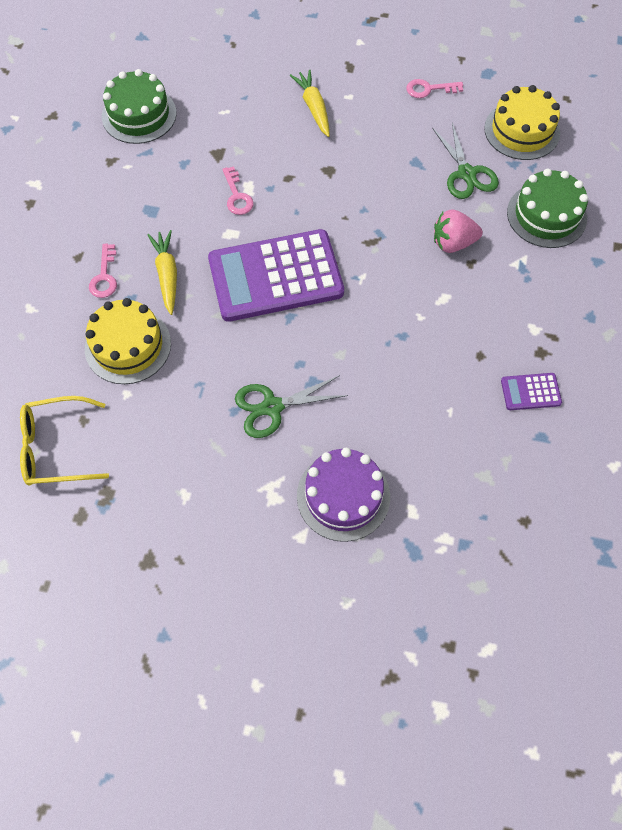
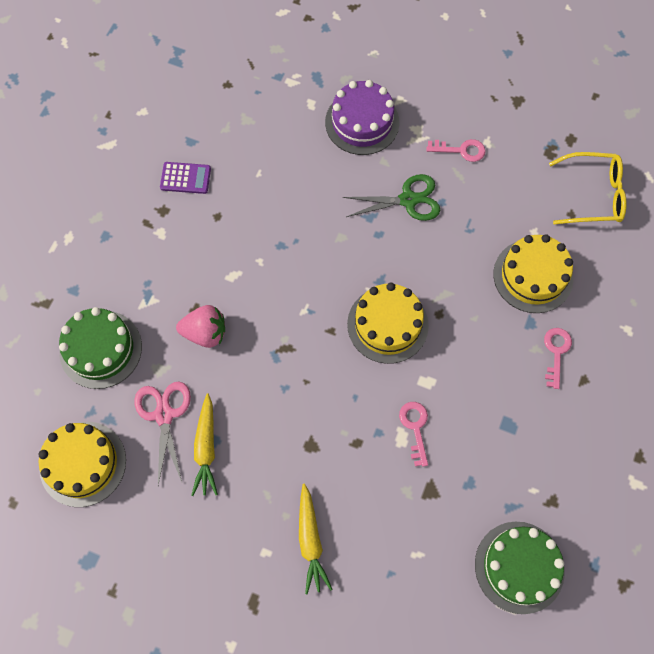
camera: 170 degrees left, 5 degrees up
yellow carrot [147,230,177,315] -> yellow carrot moved to [191,393,218,496]
purple calculator [208,229,344,322] -> yellow cake [347,283,429,364]
pink key [407,79,463,98] -> pink key moved to [426,139,486,162]
green scissors [432,123,499,199] -> pink scissors [134,382,191,485]

